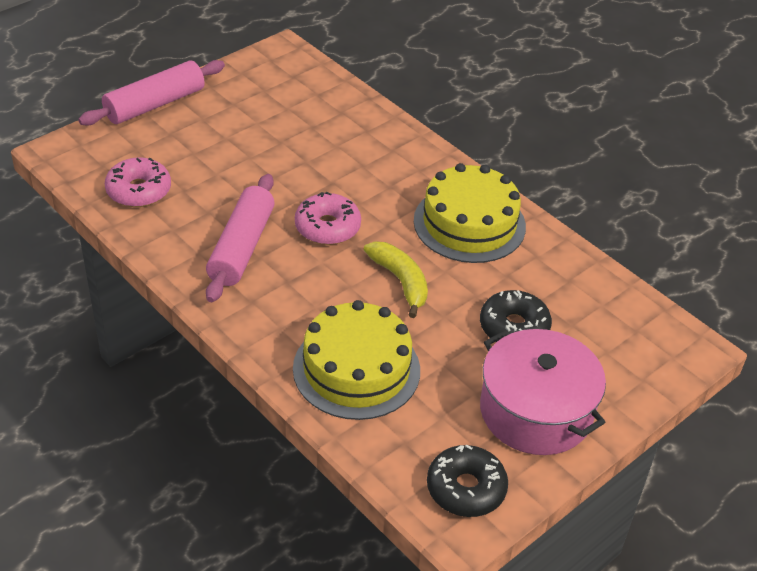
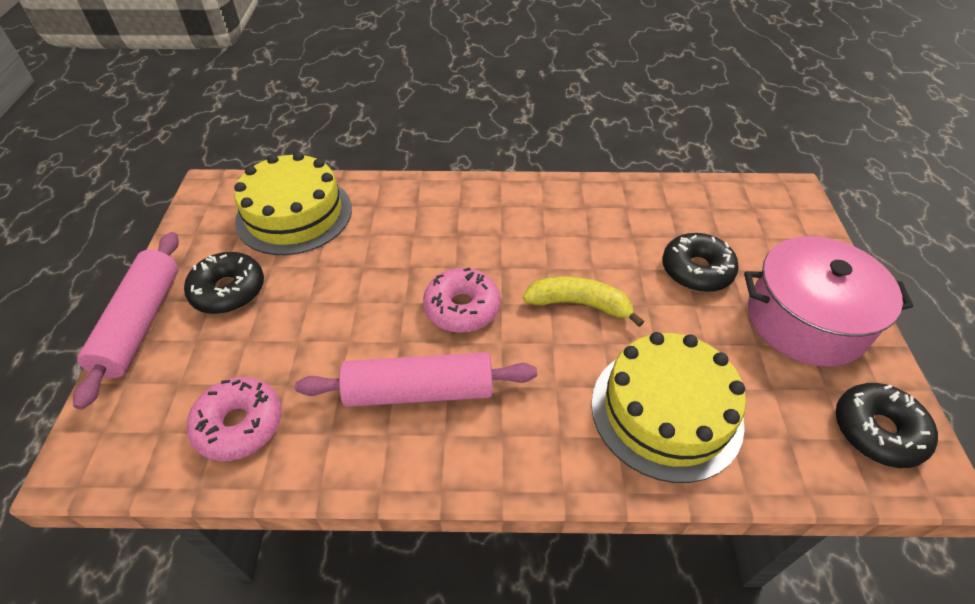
camera: 45 degrees left, 5 degrees up
pink rolling pin [206,174,275,302] -> pink rolling pin turned 60 degrees counterclockwise [295,352,537,407]
yellow cake [414,163,526,263] -> yellow cake moved to [234,152,352,255]
none -> black donut [184,252,264,314]

